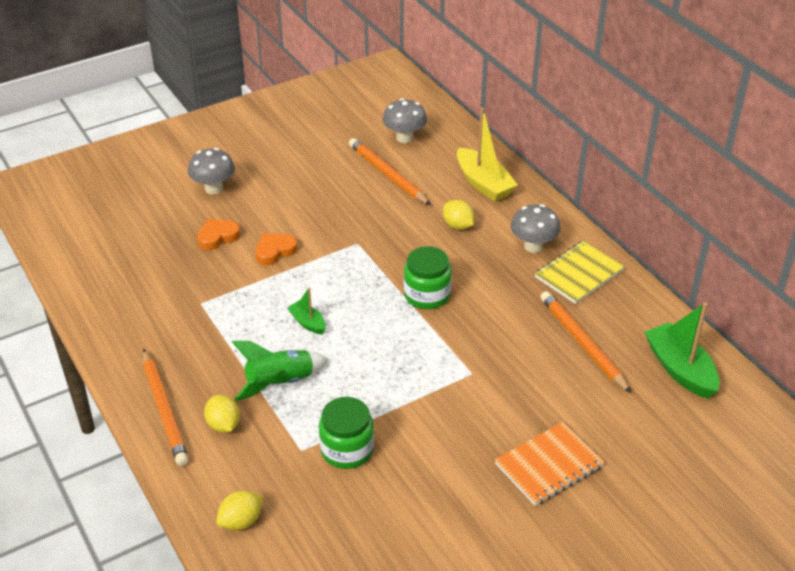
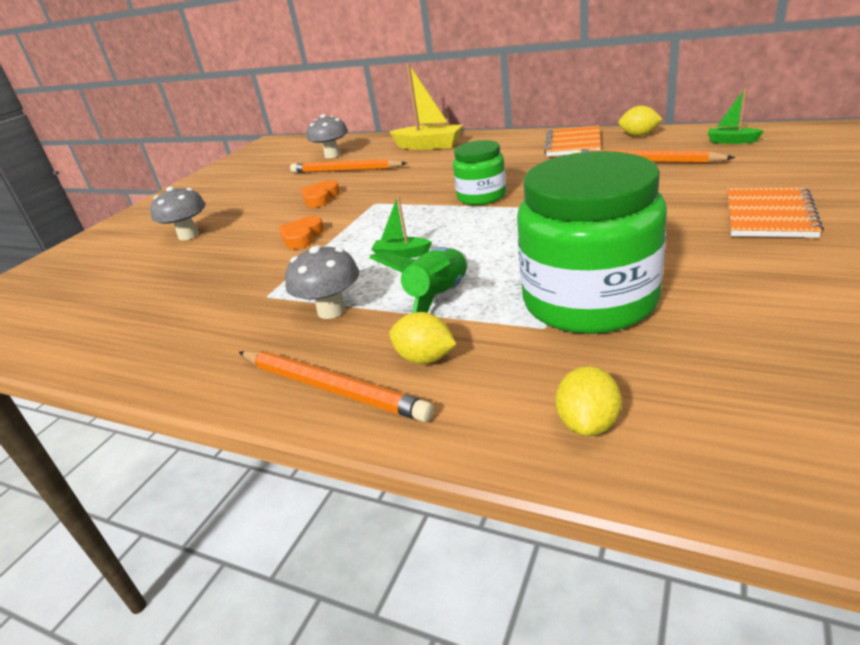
camera: 30 degrees left, 10 degrees down
orange heart [197,219,240,250] -> orange heart moved to [301,180,340,208]
green jar [319,397,374,469] -> green jar [517,151,667,334], size x1.82
yellow lemon [443,200,474,230] -> yellow lemon moved to [618,106,663,136]
grey mushroom [511,204,560,253] -> grey mushroom moved to [285,245,359,319]
yellow notebook [535,240,625,304] -> orange notebook [544,125,601,156]
green boat [645,302,720,399] -> green boat [708,88,764,144], size x0.53

